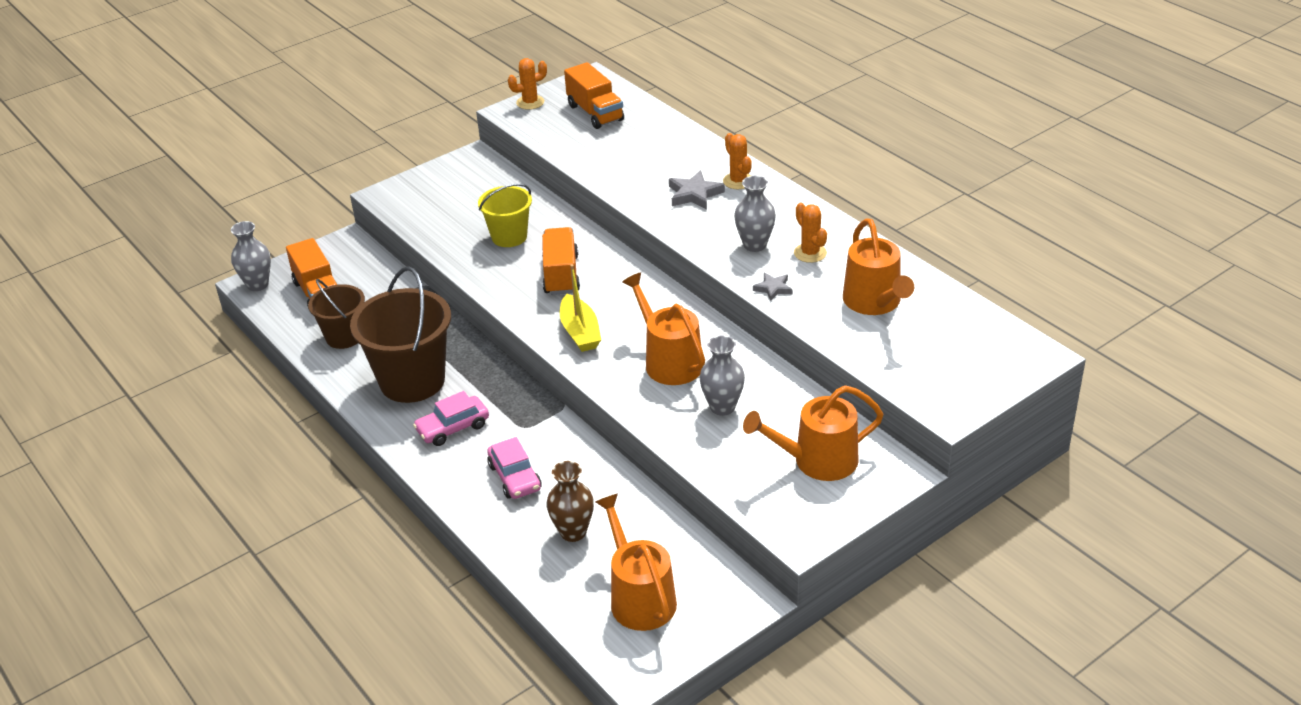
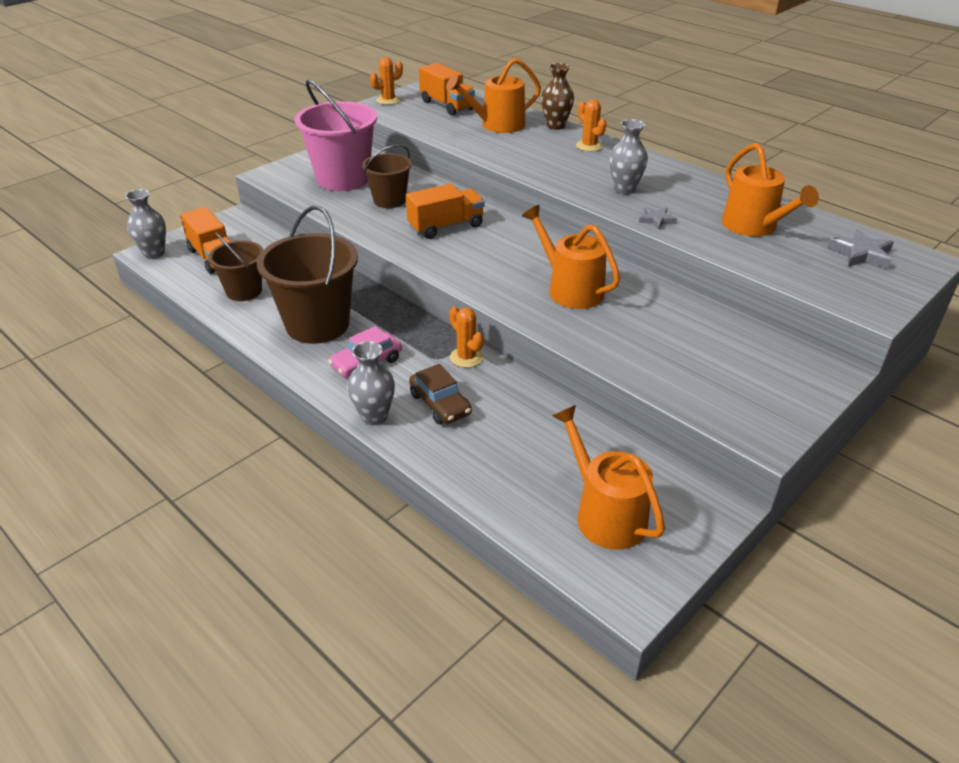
camera: 10 degrees left, 0 degrees up
yellow bucket [478,184,532,247] -> brown bucket [362,144,412,208]
pink car [487,437,541,499] -> brown car [409,364,472,425]
orange truck [542,227,580,295] -> orange truck turned 75 degrees clockwise [406,184,484,239]
brown vase [547,461,594,542] -> brown vase moved to [541,63,574,130]
yellow boat [560,264,601,352] -> none
grey star [669,170,725,210] -> grey star moved to [827,229,894,269]
grey vase [699,335,745,416] -> grey vase moved to [347,341,395,425]
orange watering can [743,385,884,481] -> orange watering can moved to [446,58,541,133]
orange cactus [794,203,827,263] -> orange cactus moved to [449,306,484,368]
none -> pink bucket [294,80,377,191]

